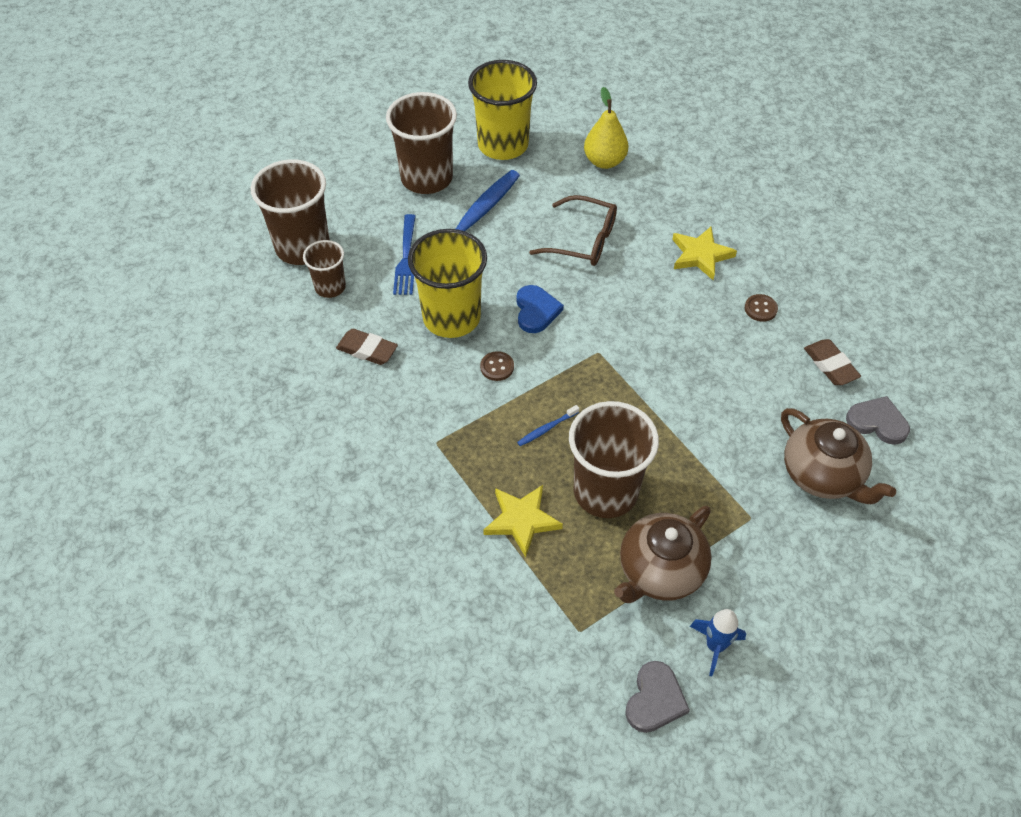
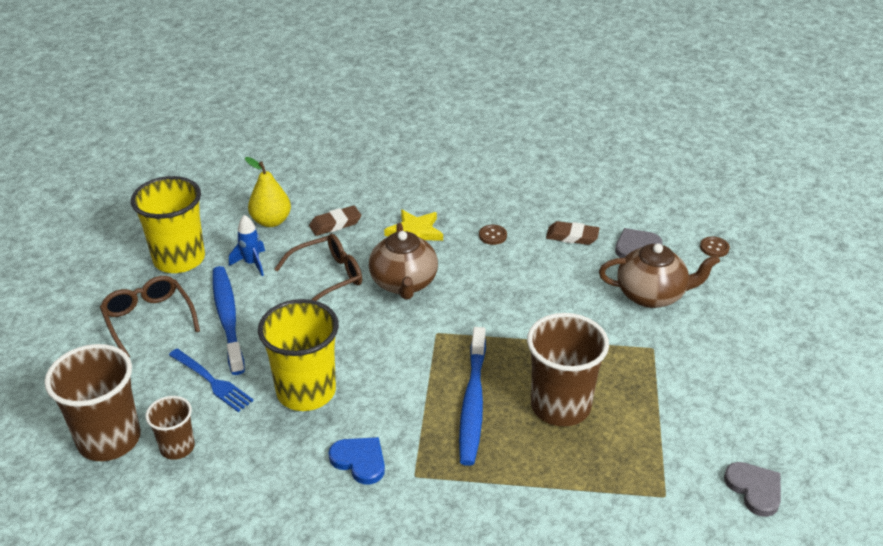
camera: 50 degrees left, 15 degrees down
brown eraser [336,329,398,365] -> brown eraser moved to [309,206,361,236]
brown cup [386,92,457,194] -> brown glasses [100,276,200,357]
brown button [480,351,514,381] -> brown button moved to [700,236,730,257]
yellow star [483,485,563,558] -> none
blue heart [516,285,564,333] -> blue heart moved to [328,437,385,485]
blue toothbrush [517,405,579,446] -> blue toothbrush [459,327,486,466], size x2.44
brown teapot [614,506,712,603] -> brown teapot moved to [369,223,438,300]
blue rocket [690,609,746,676] -> blue rocket moved to [229,215,265,276]

